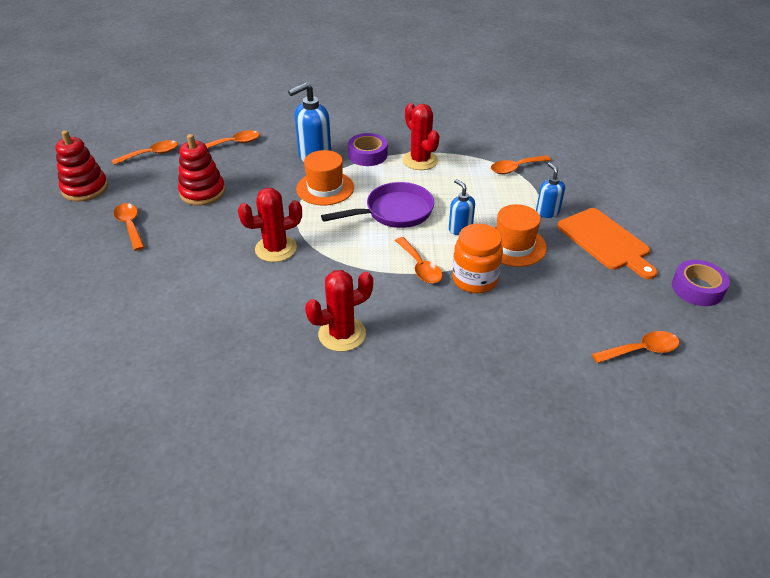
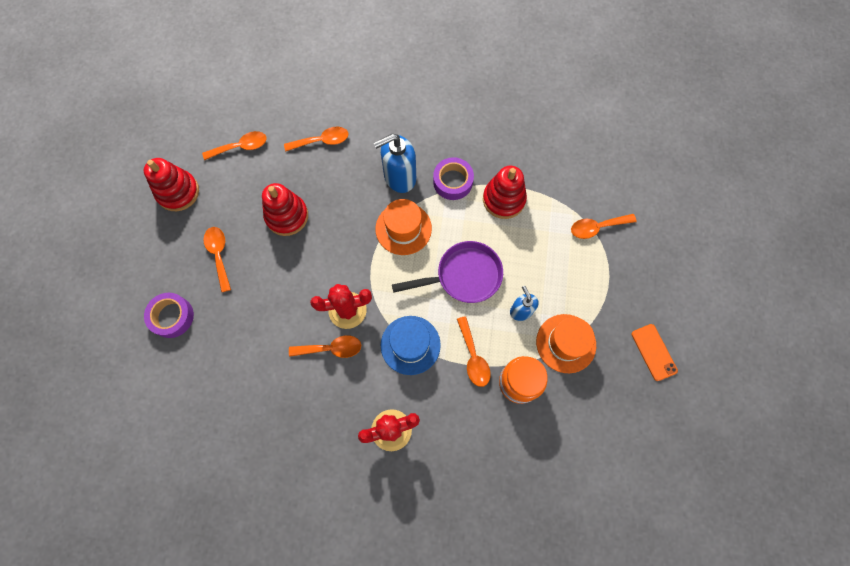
camera: 10 degrees right, 30 degrees up
red cactus [403,103,439,170] -> red stacking toy [483,166,527,219]
blue soap dispenser [536,162,565,218] -> none
orange cutting board [557,208,657,279] -> orange phone [631,324,678,381]
orange spoon [592,331,679,363] -> orange spoon moved to [289,335,361,358]
purple tape [672,260,730,306] -> purple tape moved to [144,293,194,338]
none -> blue hat [381,316,441,375]

